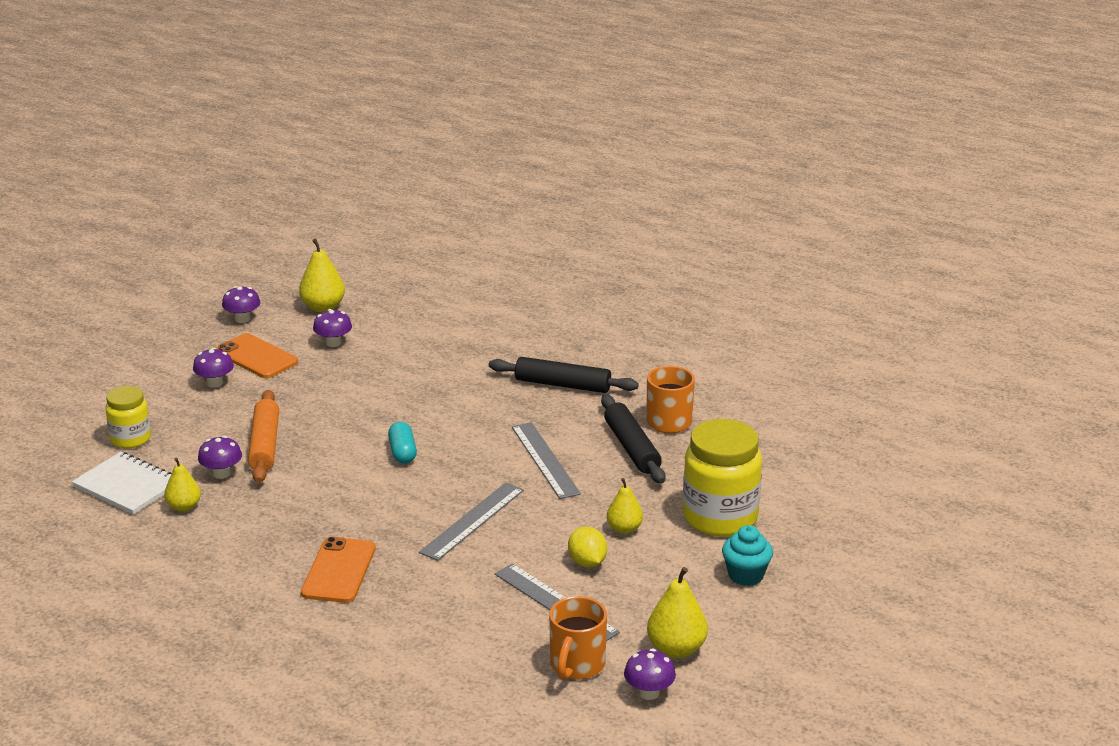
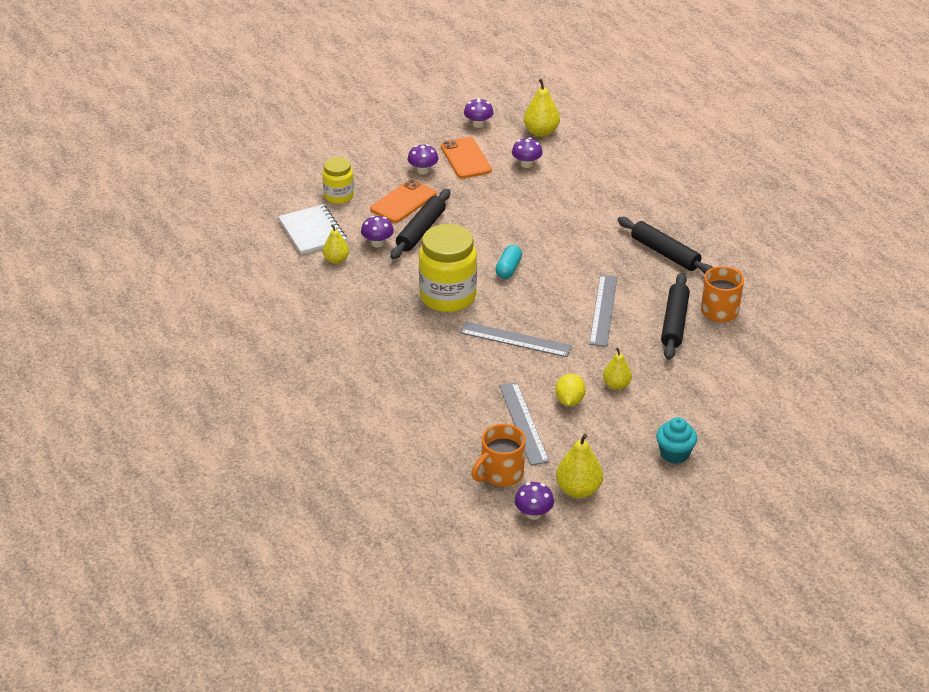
camera: 30 degrees right, 10 degrees up
orange rolling pin [248,390,279,483] -> black rolling pin [390,189,450,259]
orange phone [301,537,376,603] -> orange phone moved to [370,179,436,223]
grey ruler [419,482,524,561] -> grey ruler turned 45 degrees clockwise [460,322,572,357]
yellow jar [683,419,762,537] -> yellow jar moved to [419,224,477,312]

